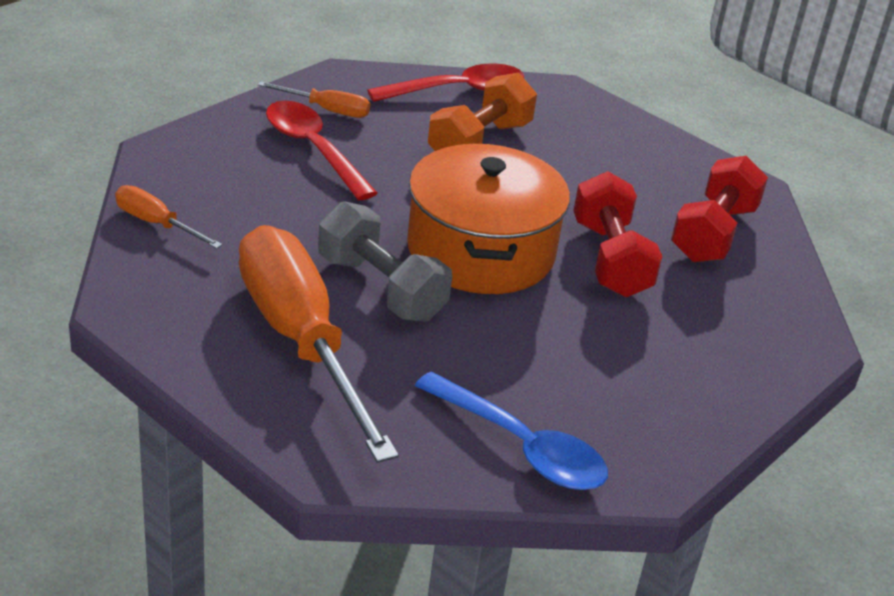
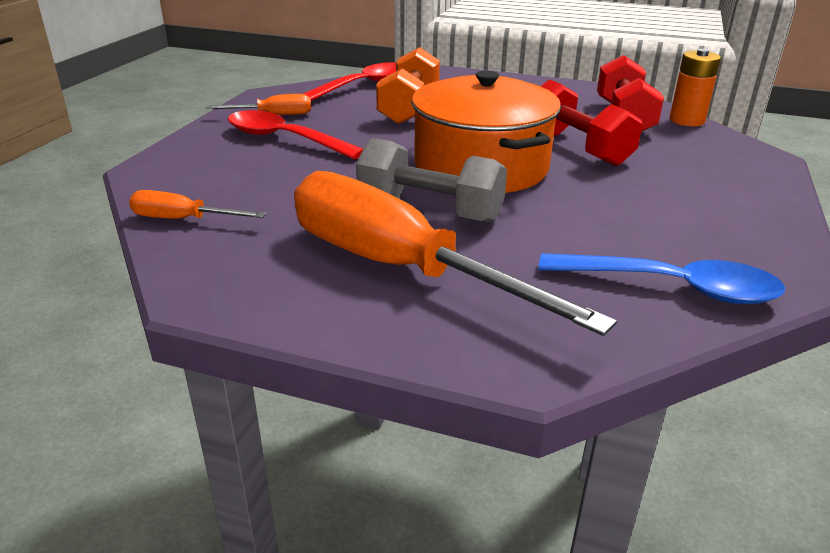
camera: 20 degrees left, 5 degrees down
none -> orange battery [670,49,721,126]

